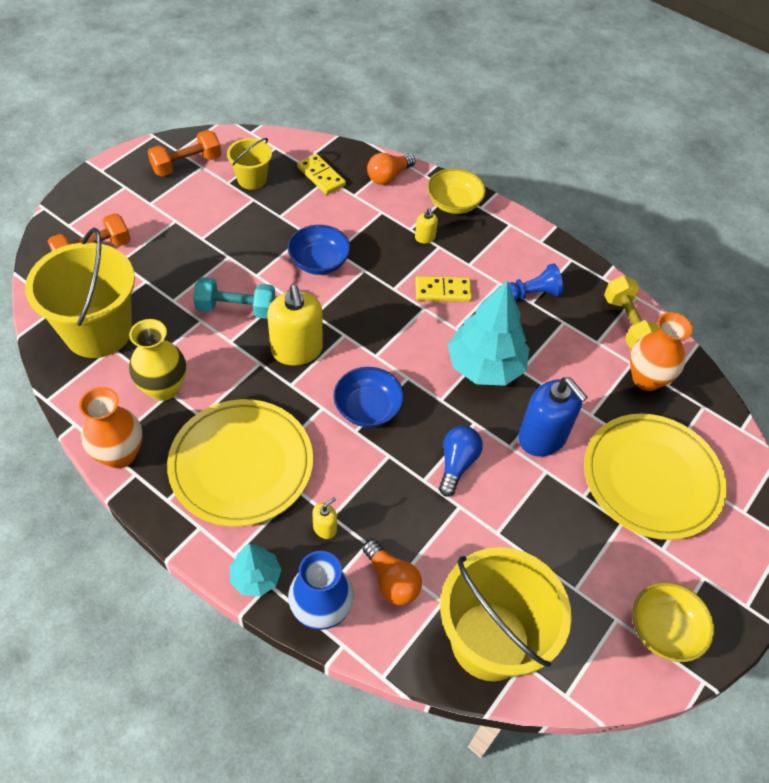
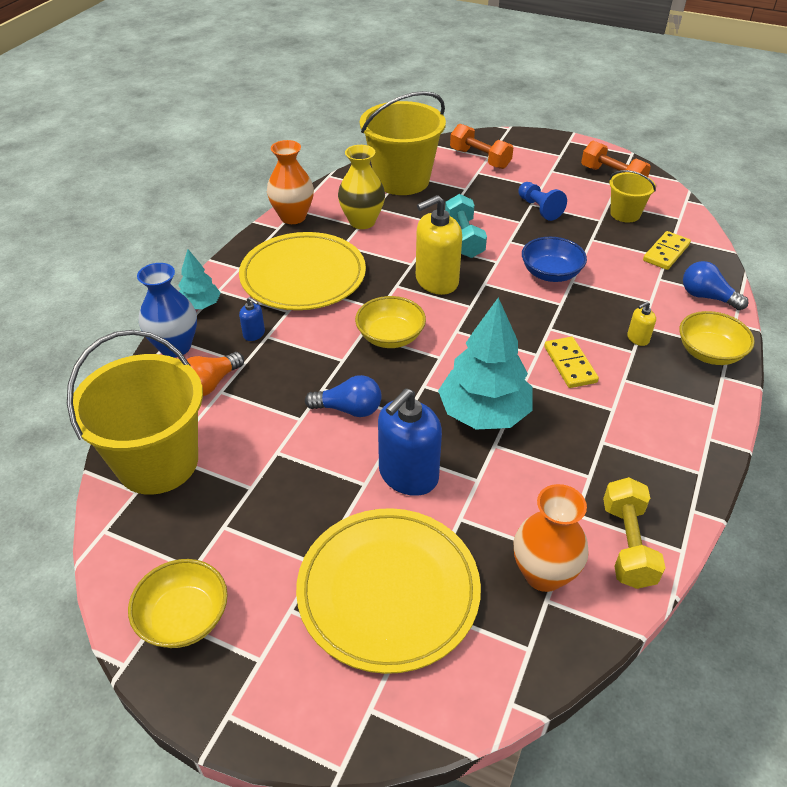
camera: 80 degrees right, 10 degrees down
yellow soap dispenser [312,497,337,539] -> blue soap dispenser [239,297,265,341]
blue bowl [334,367,404,427] -> yellow bowl [355,296,426,348]
orange light bulb [367,153,416,185] -> blue light bulb [683,261,748,310]
blue pawn [508,263,564,301] -> blue pawn moved to [519,182,567,221]
yellow dumbbell [604,276,660,348] -> yellow dumbbell turned 60 degrees counterclockwise [603,477,665,589]

